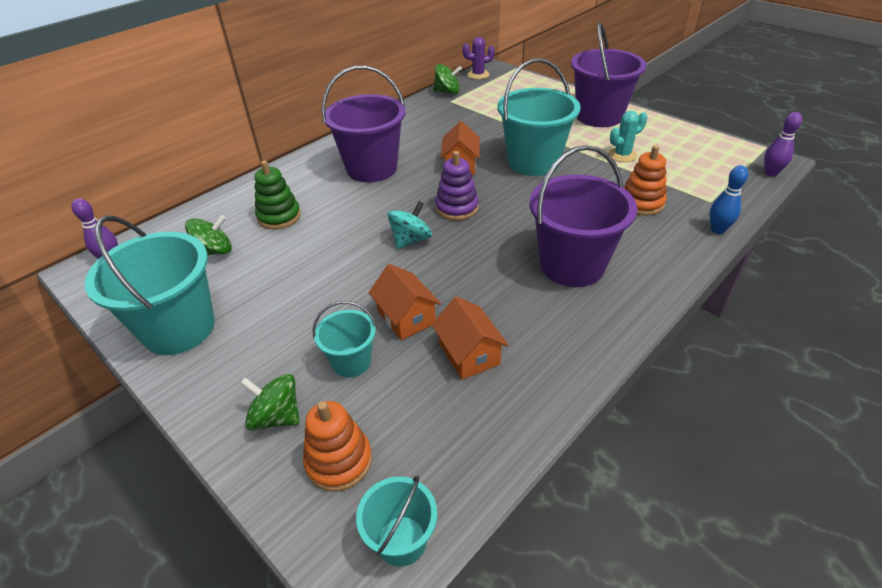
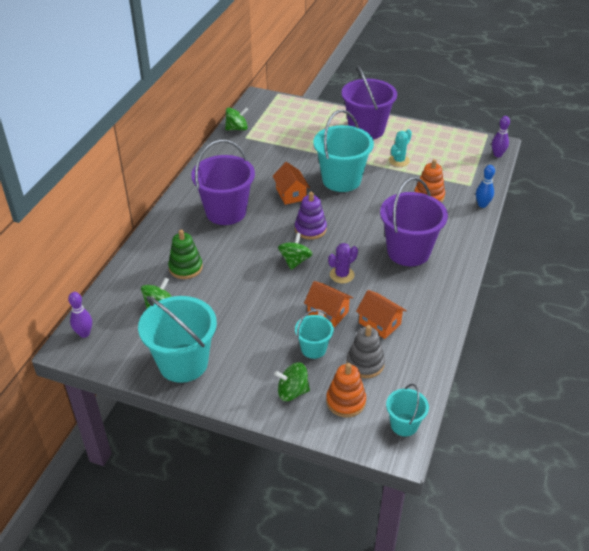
camera: 25 degrees left, 0 degrees up
turquoise spinning top [388,201,432,249] -> green spinning top [278,233,313,270]
purple cactus [462,37,495,79] -> purple cactus moved to [328,243,358,283]
none -> grey stacking toy [346,325,385,378]

